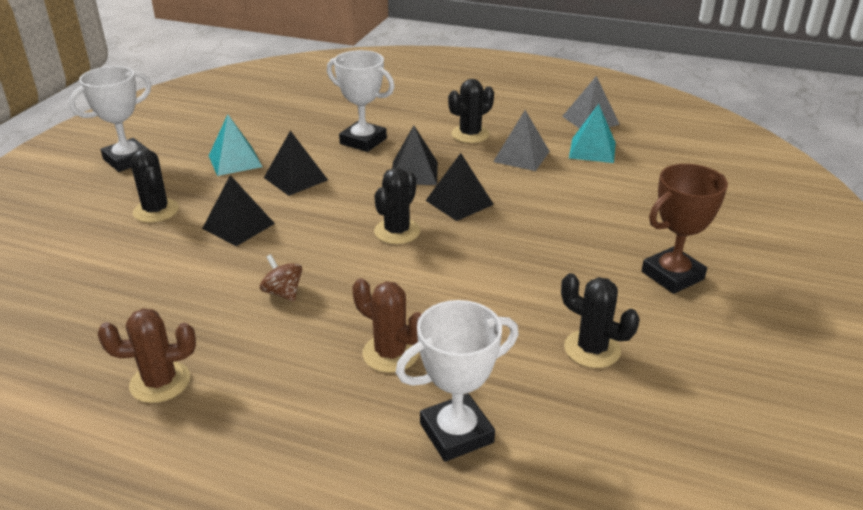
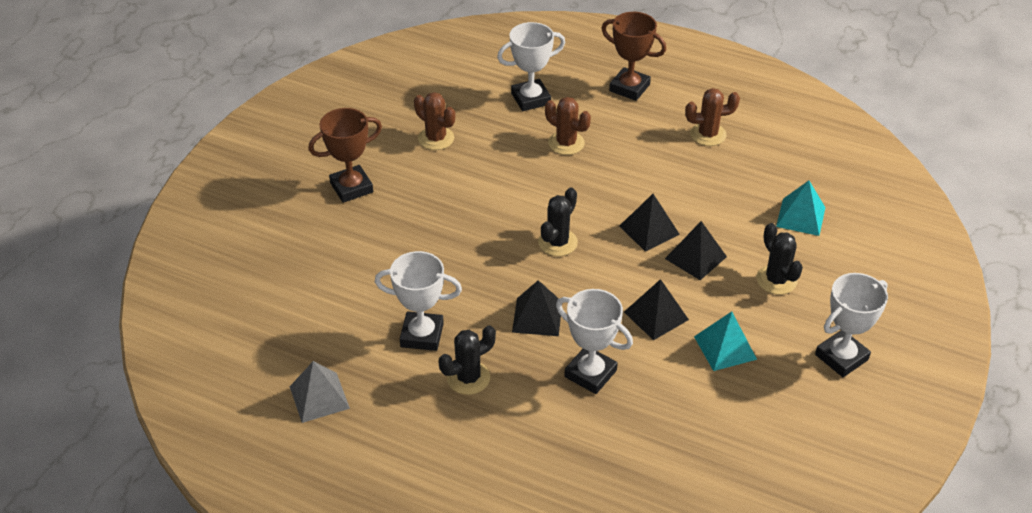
camera: 175 degrees left, 10 degrees up
brown spinning top [260,254,302,302] -> none
black pyramid [426,153,494,221] -> black pyramid moved to [619,194,680,252]
grey pyramid [493,110,550,171] -> white trophy [375,251,462,351]
black cactus [561,273,640,368] -> brown cactus [414,92,455,150]
turquoise pyramid [569,104,616,163] -> turquoise pyramid moved to [776,181,826,236]
none -> brown trophy [601,12,666,101]

